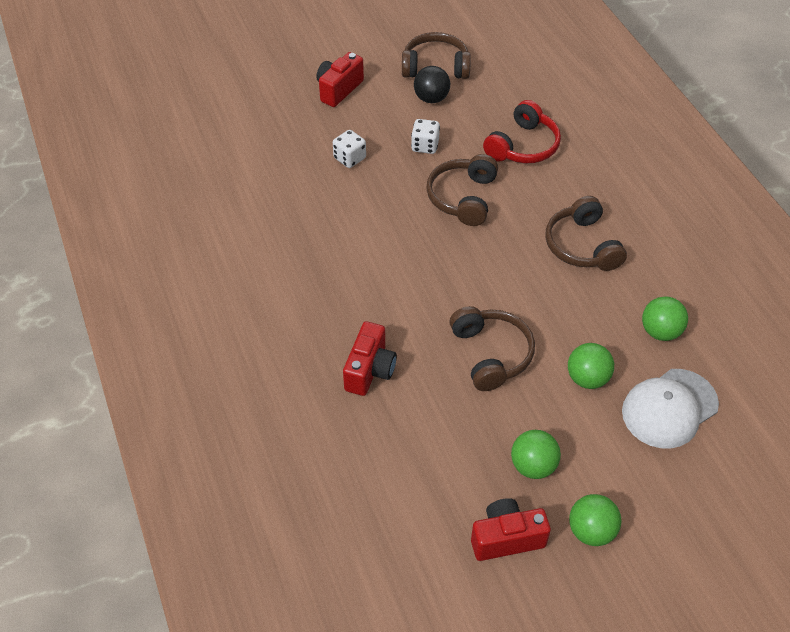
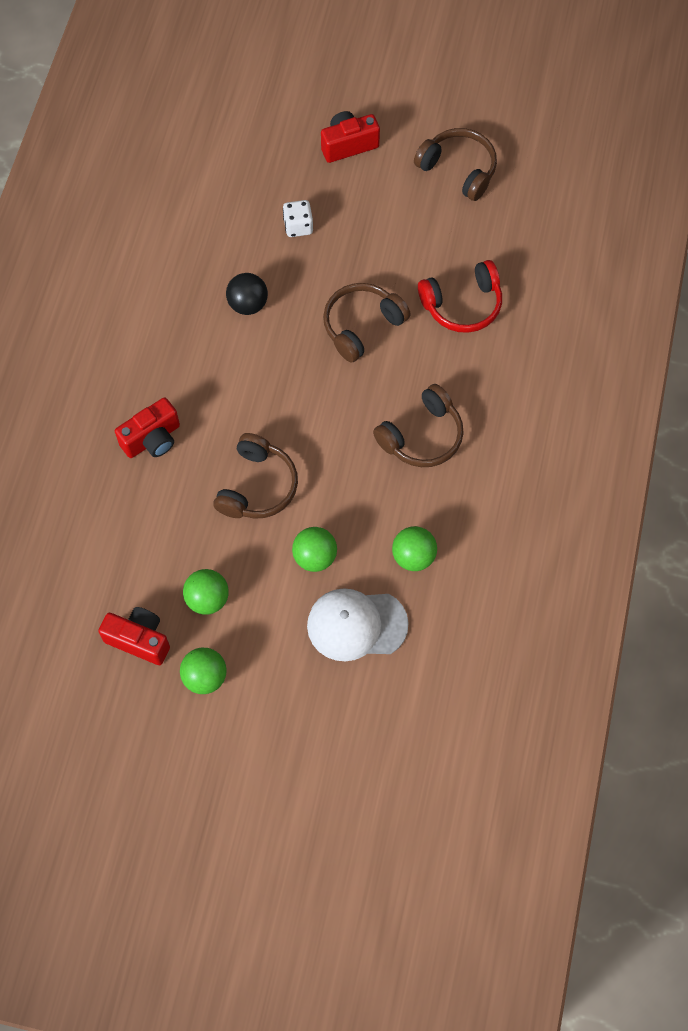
camera: 35 degrees right, 15 degrees up
white dice [411,119,440,154] -> none
black ball [414,66,450,103] -> black ball moved to [226,273,268,315]
brown headphones [545,196,627,271] -> brown headphones turned 150 degrees counterclockwise [373,384,464,467]

